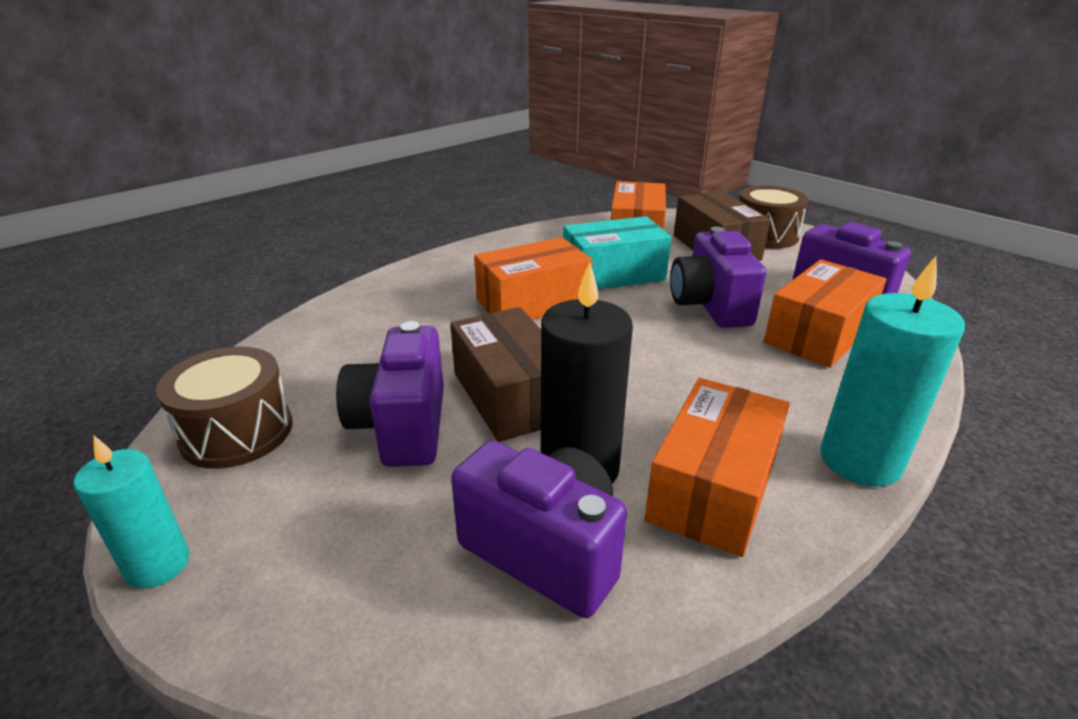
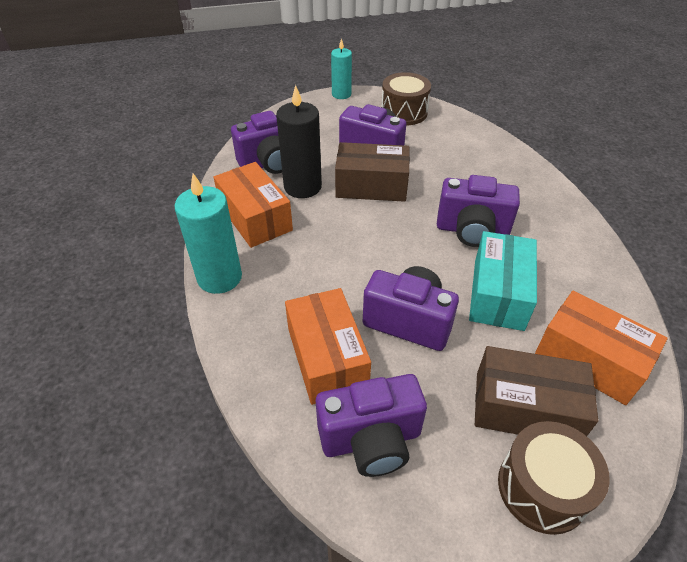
camera: 120 degrees right, 15 degrees up
orange box [474,237,593,319] -> purple camera [437,175,520,247]

